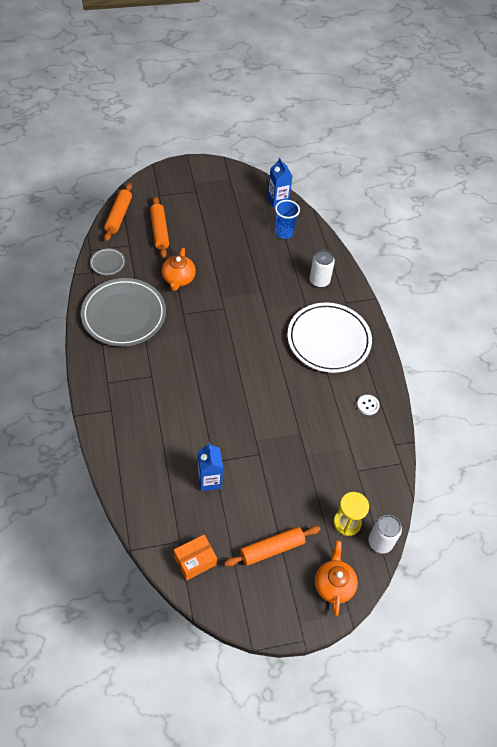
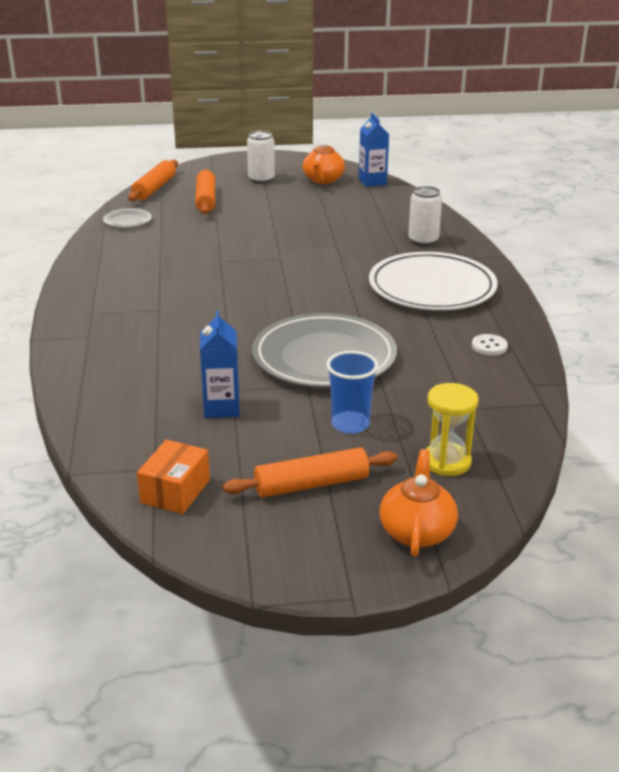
camera: 10 degrees right, 25 degrees down
grey plate [81,278,166,347] -> grey plate moved to [252,313,397,388]
orange teapot [162,248,196,291] -> orange teapot moved to [303,141,345,184]
orange box [174,534,217,581] -> orange box turned 45 degrees counterclockwise [137,440,210,514]
blue cup [275,200,300,239] -> blue cup moved to [326,351,378,434]
white can [368,515,402,553] -> white can moved to [247,131,275,183]

